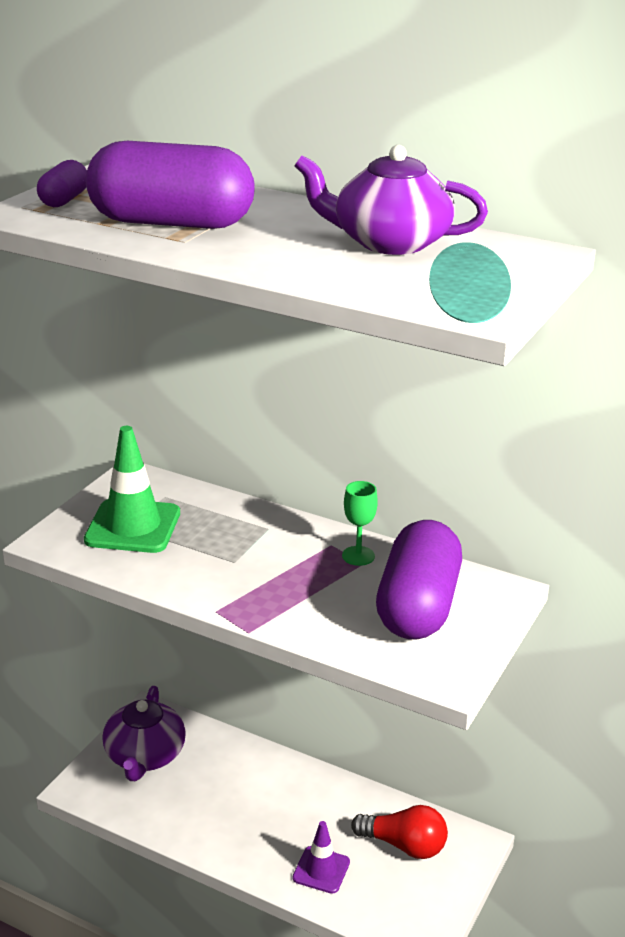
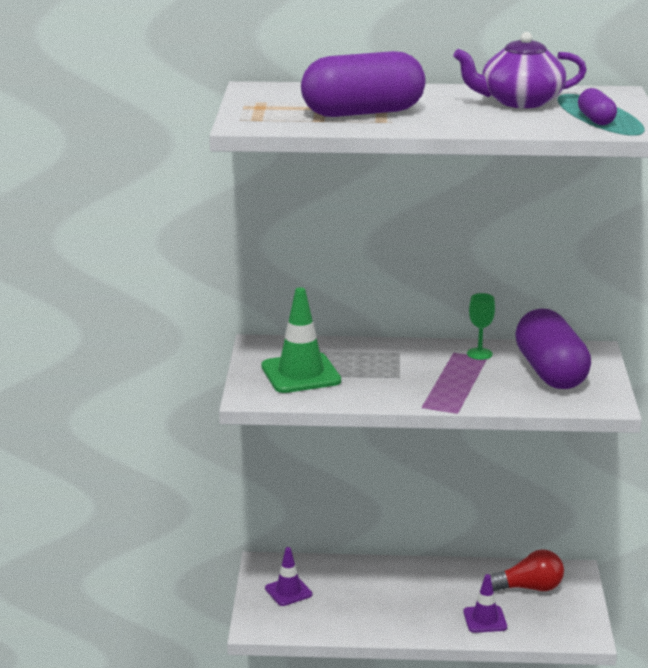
camera: 25 degrees left, 5 degrees down
purple capsule [37,160,87,207] -> purple capsule moved to [578,88,617,125]
purple teapot [102,686,186,781] -> purple traffic cone [265,547,312,606]

